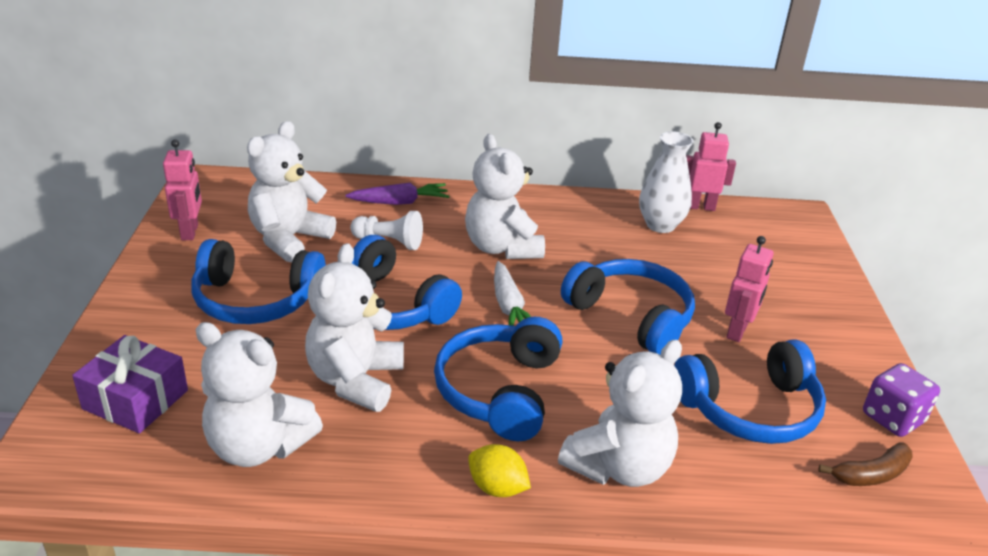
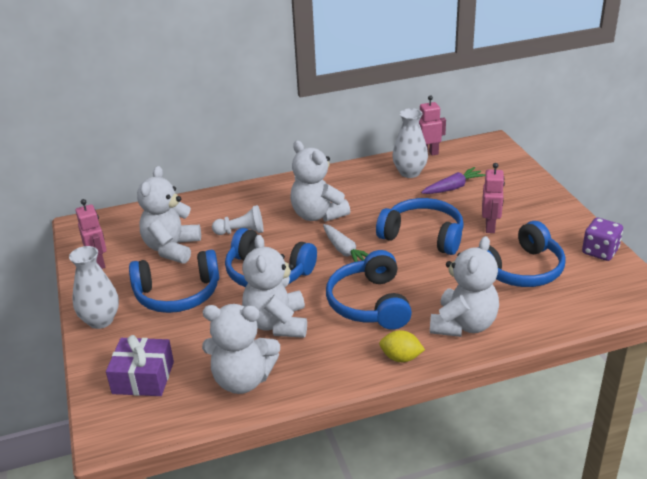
camera: 15 degrees left, 0 degrees up
purple carrot [346,183,450,205] -> purple carrot moved to [421,167,485,194]
brown banana [818,442,913,486] -> none
none -> white vase [69,246,119,329]

